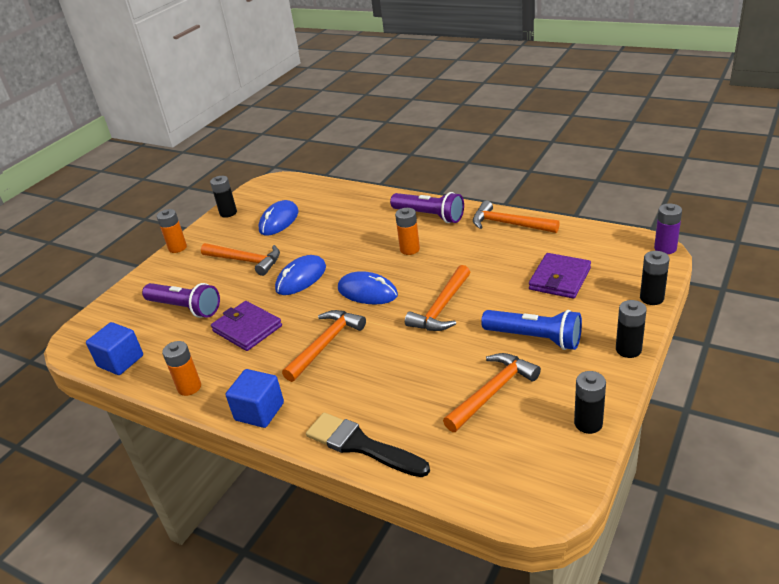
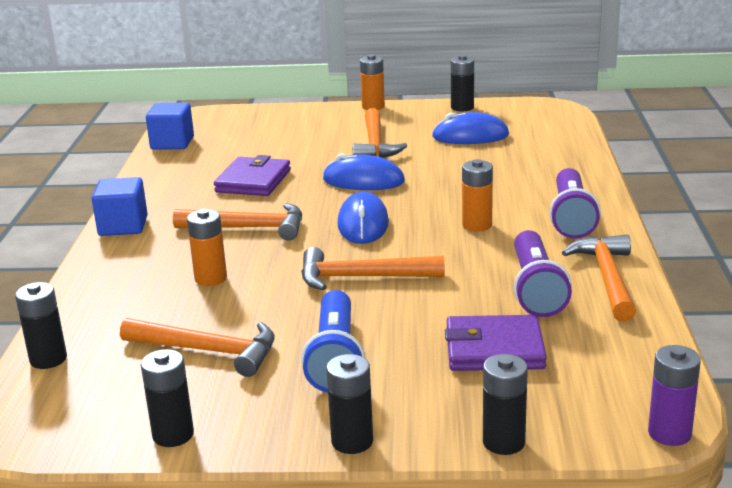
camera: 60 degrees right, 10 degrees down
purple flashlight [142,283,220,318] -> purple flashlight moved to [514,230,572,317]
orange battery [162,341,201,396] -> orange battery moved to [187,209,227,286]
black brush [306,412,430,477] -> none
none -> black battery [15,282,67,369]

